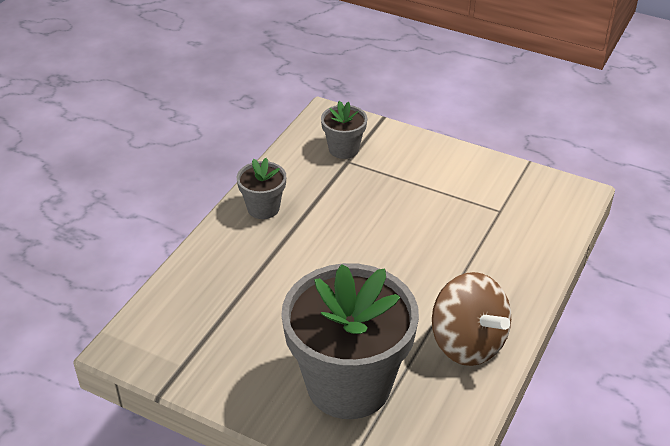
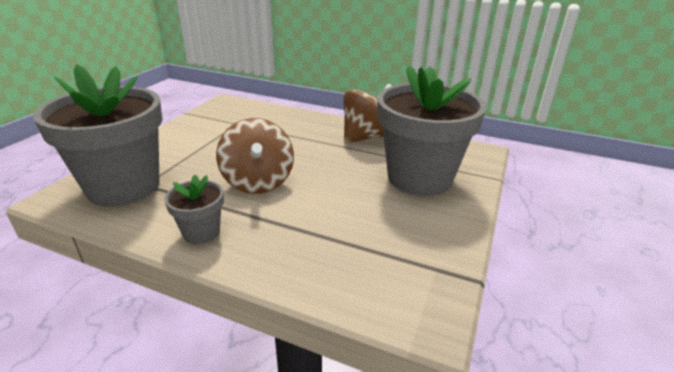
camera: 95 degrees left, 10 degrees down
grey flower pot [321,101,367,159] -> grey flower pot [33,64,163,206], size x2.19
none -> brown spinning top [216,118,294,194]

